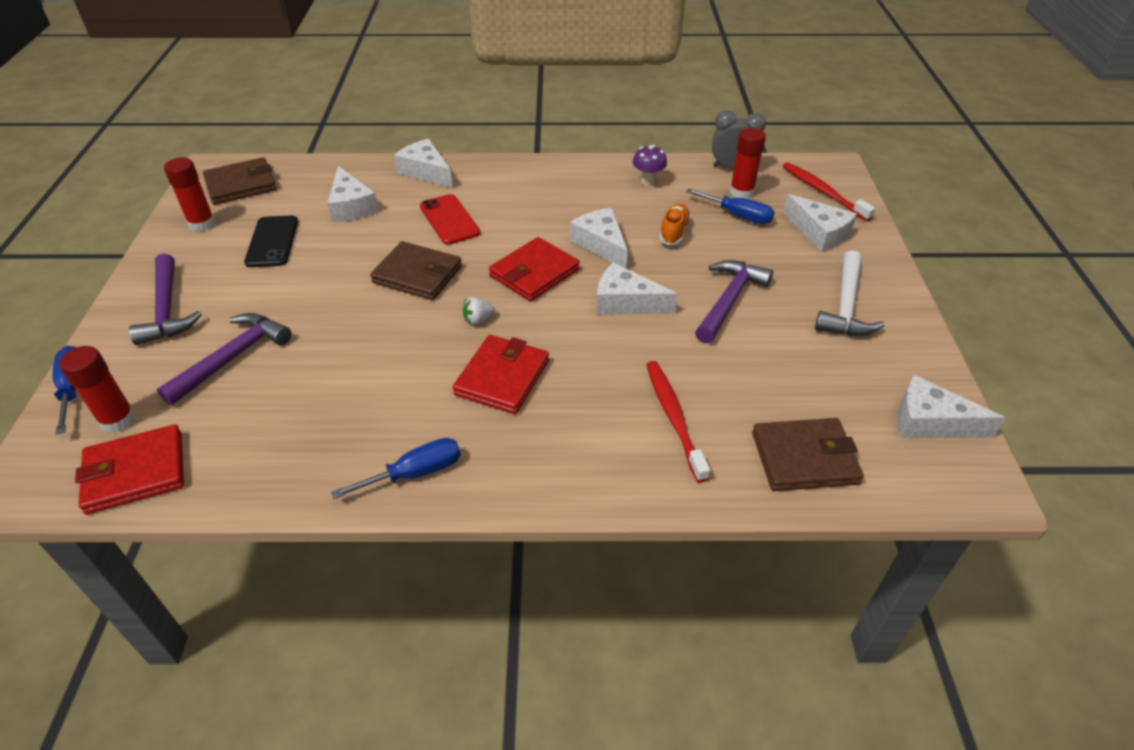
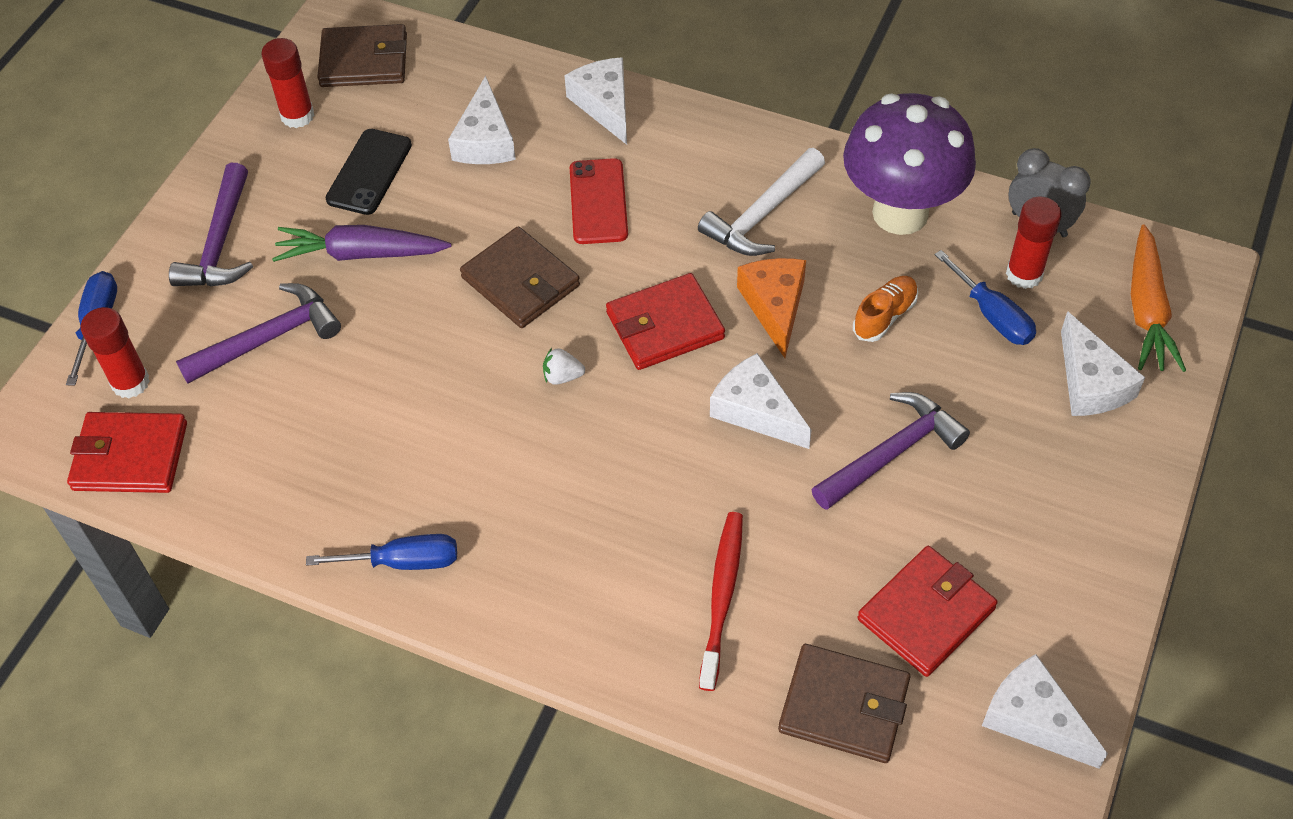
camera: 25 degrees right, 10 degrees up
red wallet [453,335,549,414] -> red wallet moved to [858,546,998,677]
white cheese [570,208,628,268] -> orange cheese [737,258,806,358]
purple mushroom [633,145,667,186] -> purple mushroom [843,93,976,235], size x2.49
red toothbrush [783,162,876,221] -> orange carrot [1131,225,1186,372]
white hammer [815,250,885,336] -> white hammer moved to [698,148,825,256]
none -> purple carrot [272,225,452,262]

